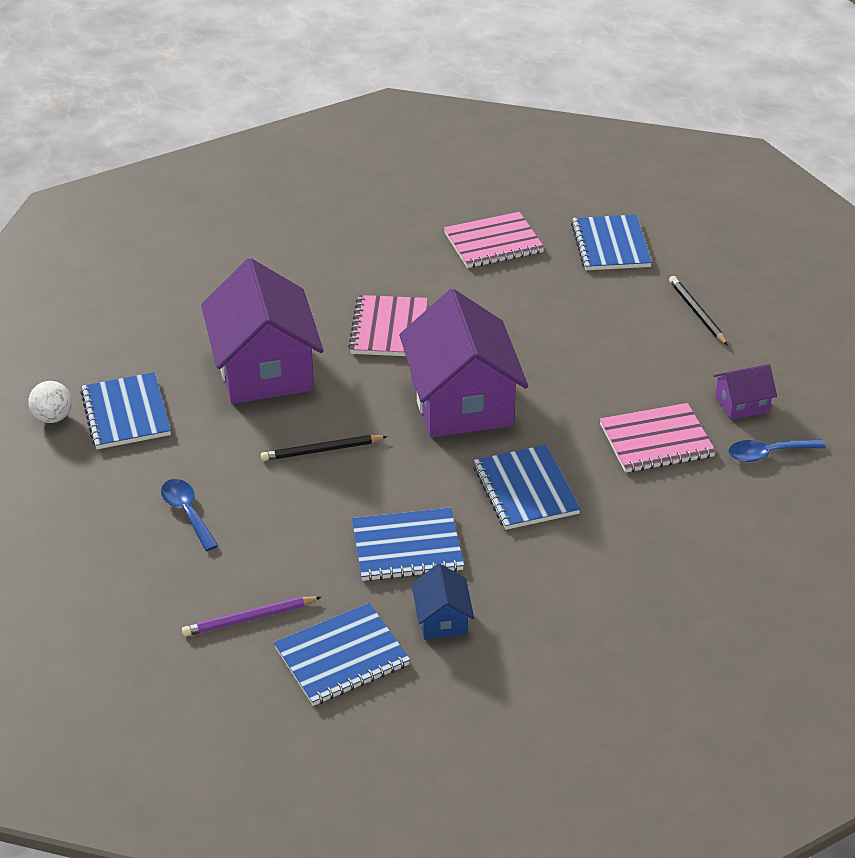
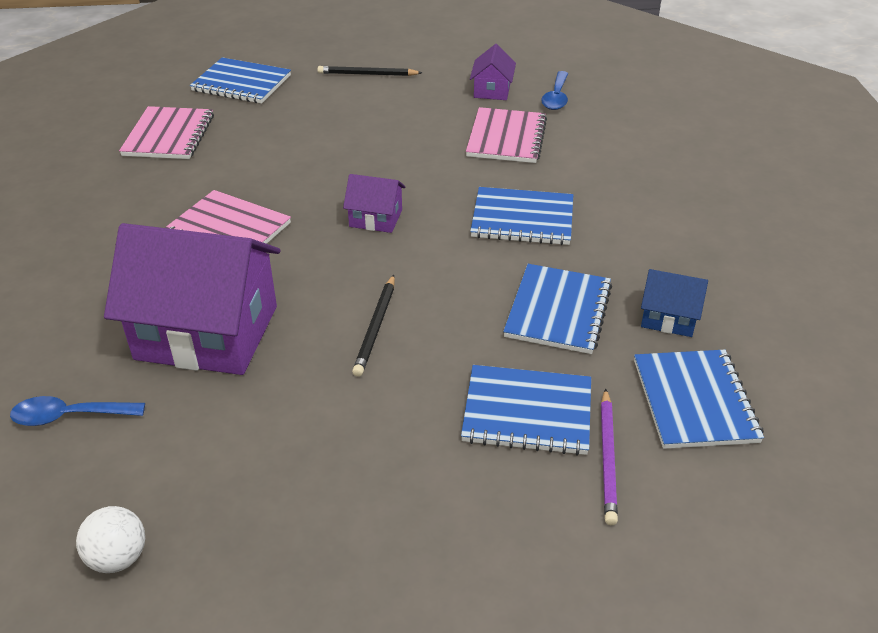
camera: 65 degrees left, 0 degrees up
blue notebook [80,372,171,449] -> blue notebook moved to [461,365,591,456]
blue spoon [161,479,219,551] -> blue spoon moved to [10,396,145,426]
purple house [399,289,528,437] -> purple house [343,174,406,233], size x0.45

